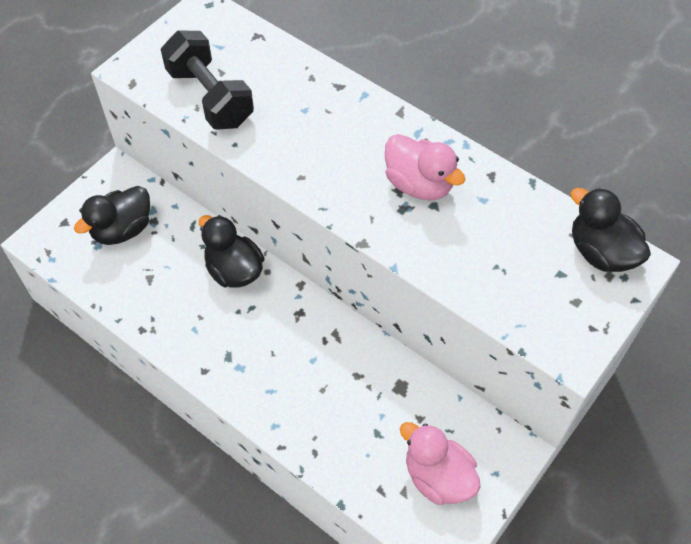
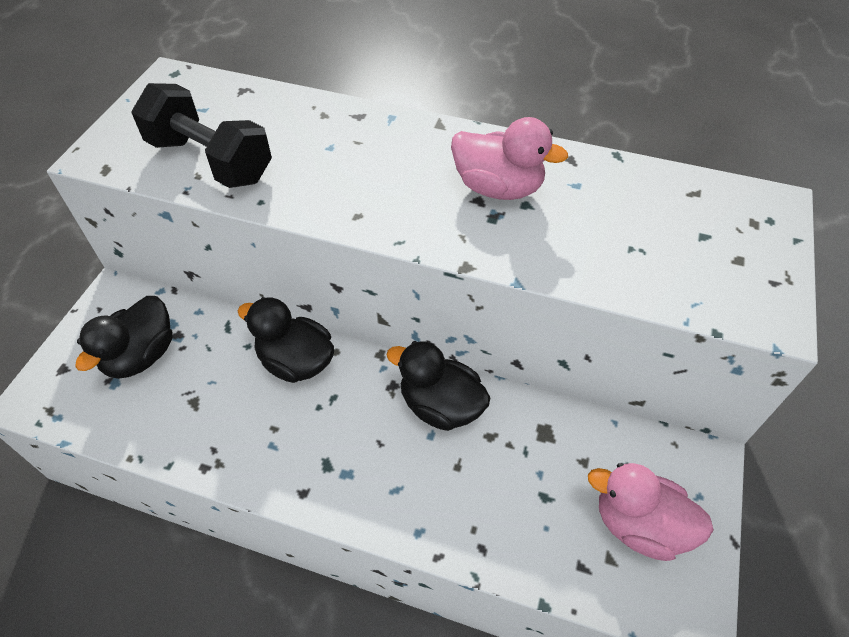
camera: 20 degrees left, 5 degrees down
black duck [570,188,651,272] -> black duck moved to [386,341,491,431]

